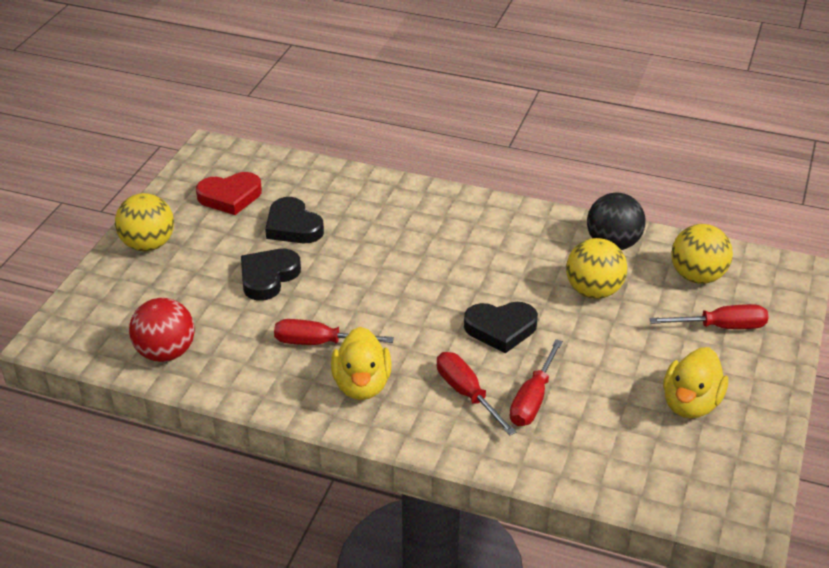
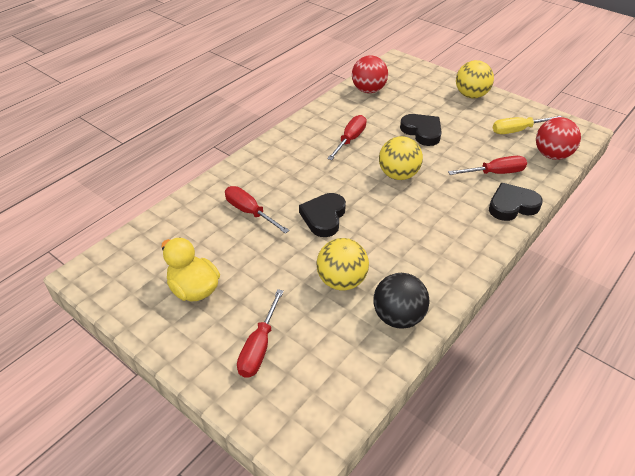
camera: 110 degrees right, 5 degrees up
red heart [196,172,262,215] -> yellow screwdriver [493,116,561,134]
black heart [265,197,324,243] -> black heart moved to [489,183,543,221]
yellow duck [331,327,392,400] -> none
red screwdriver [437,352,516,435] -> red screwdriver moved to [448,156,527,175]
yellow ball [671,224,733,284] -> yellow ball moved to [379,136,423,180]
none -> red ball [536,117,581,160]

